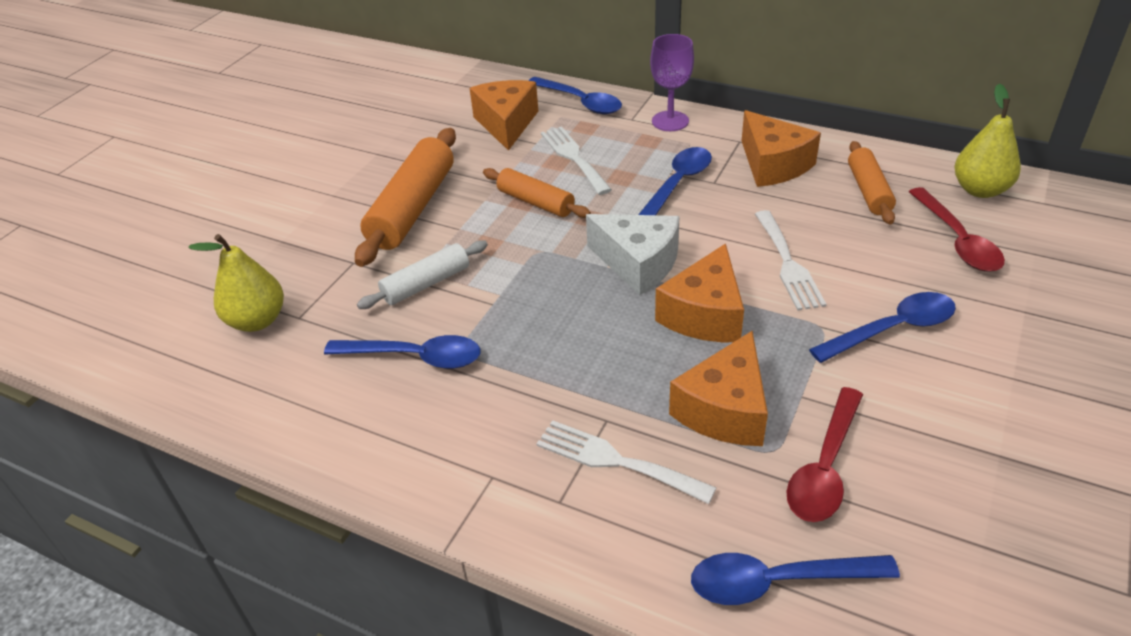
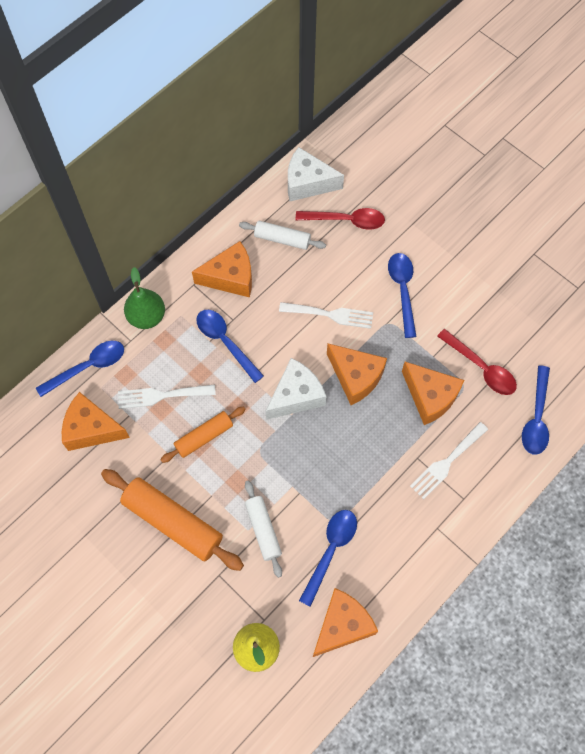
camera: 75 degrees left, 25 degrees up
purple goblet [650,34,694,131] -> green pear [124,267,165,329]
orange rolling pin [848,141,896,225] -> white rolling pin [239,221,326,250]
yellow pear [954,84,1021,198] -> white cheese [288,147,344,201]
none -> orange cheese [313,588,378,657]

